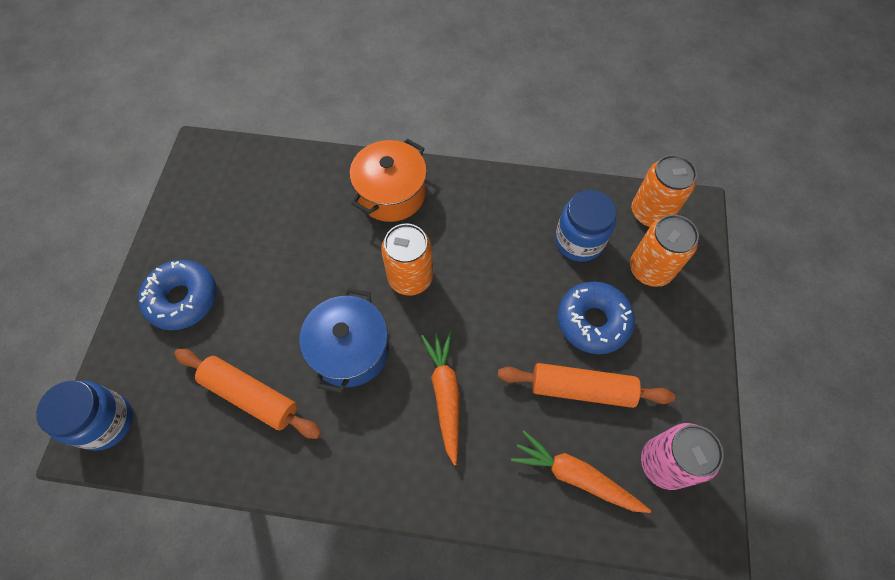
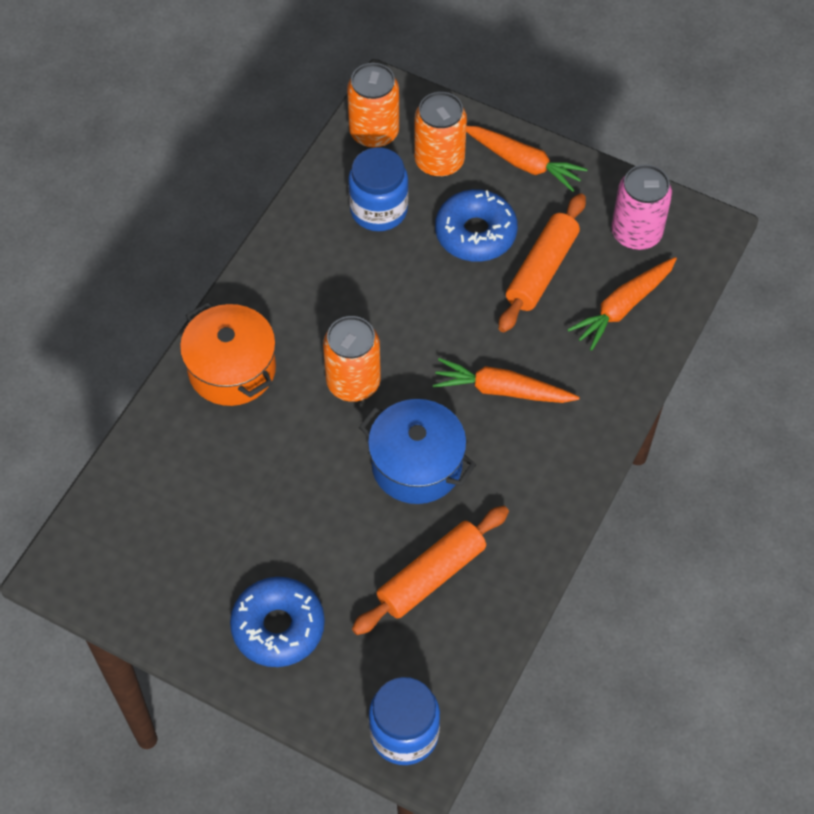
camera: 70 degrees left, 5 degrees down
none -> orange carrot [466,126,588,192]

